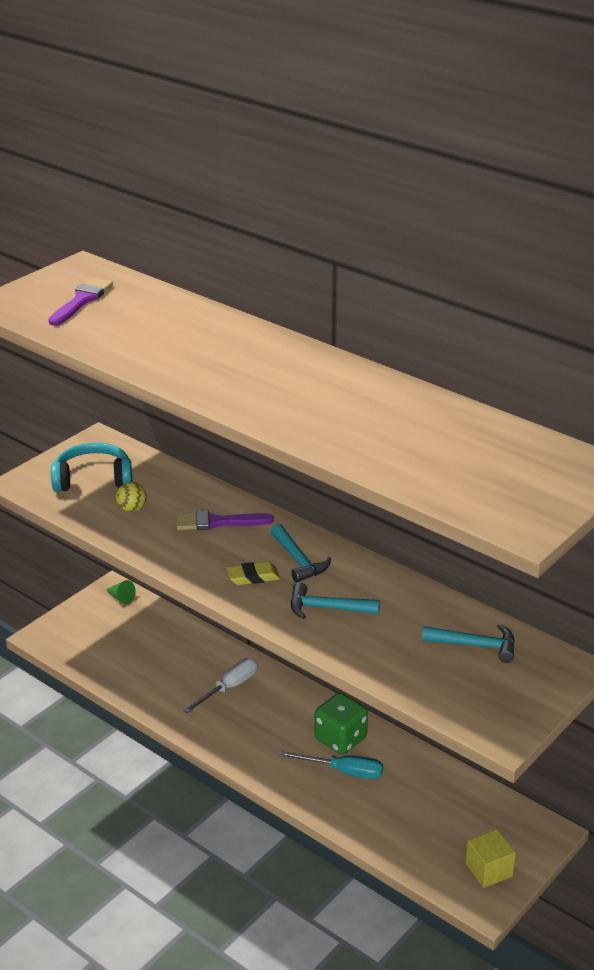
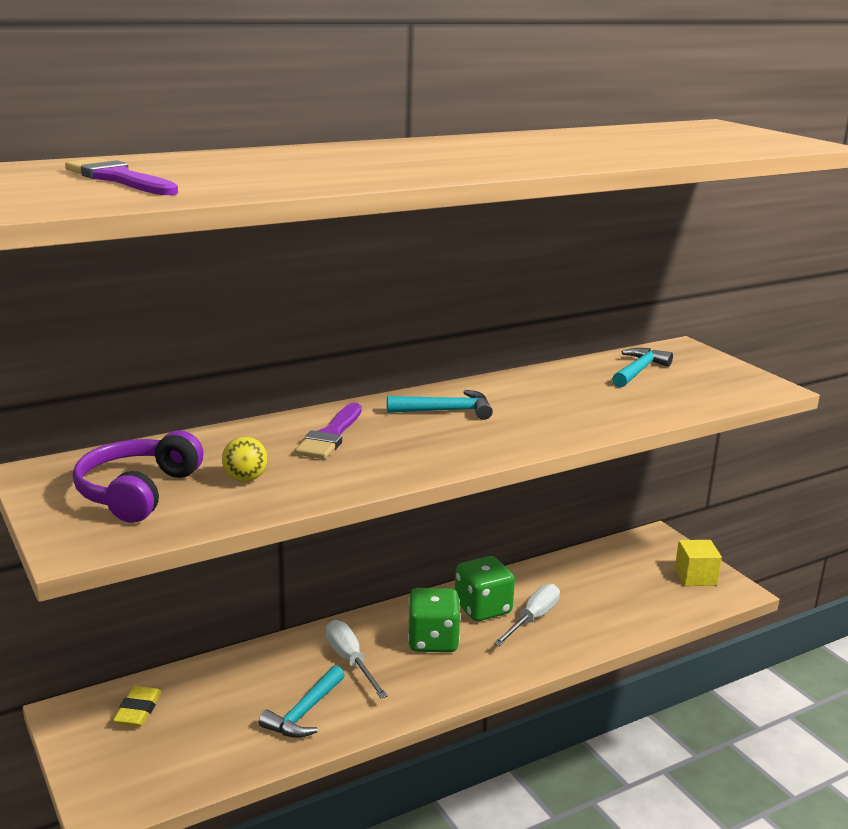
camera: 70 degrees left, 10 degrees down
turquoise headphones [51,443,132,492] -> purple headphones [73,431,203,523]
green cone [106,580,136,604] -> none
yellow eraser [227,561,280,585] -> yellow eraser moved to [113,686,161,726]
turquoise screwdriver [280,751,383,779] -> white screwdriver [493,584,560,647]
turquoise hammer [291,582,380,619] -> turquoise hammer moved to [259,665,345,738]
none -> green dice [408,588,461,652]

